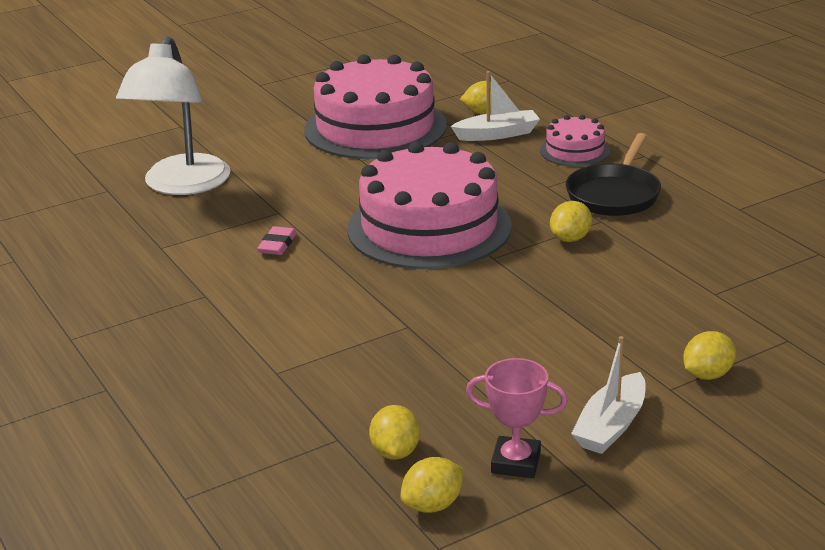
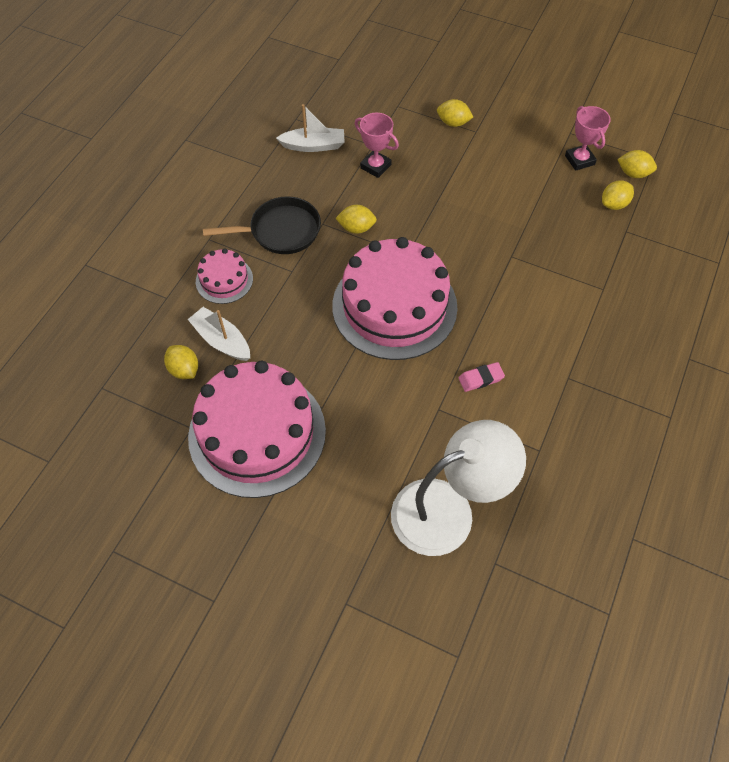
camera: 125 degrees left, 30 degrees up
white boat [571,336,646,454] -> white boat moved to [276,104,344,152]
none -> pink trophy [355,113,399,178]

